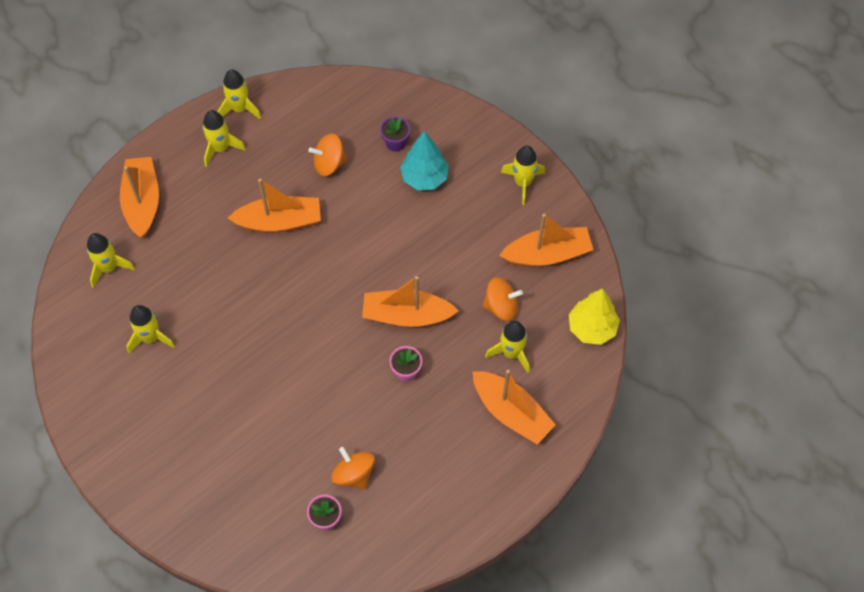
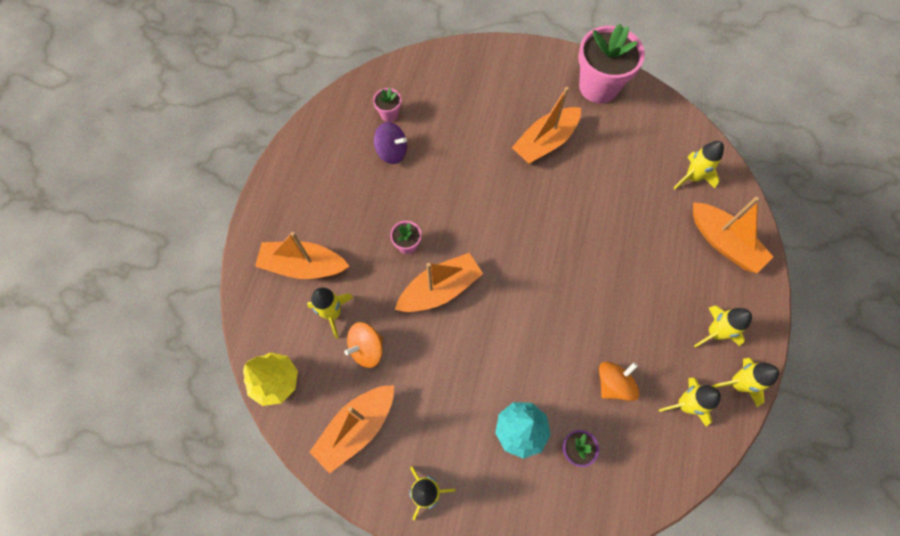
camera: 145 degrees right, 5 degrees up
yellow rocket [127,305,175,353] -> yellow rocket moved to [659,378,721,426]
orange boat [228,179,321,233] -> orange boat moved to [512,87,581,164]
orange spinning top [331,447,375,490] -> purple spinning top [374,122,407,164]
none -> pink flower pot [578,24,645,103]

